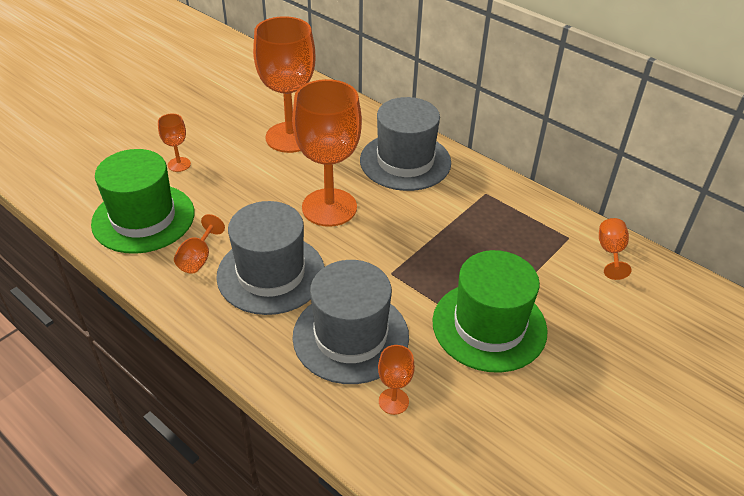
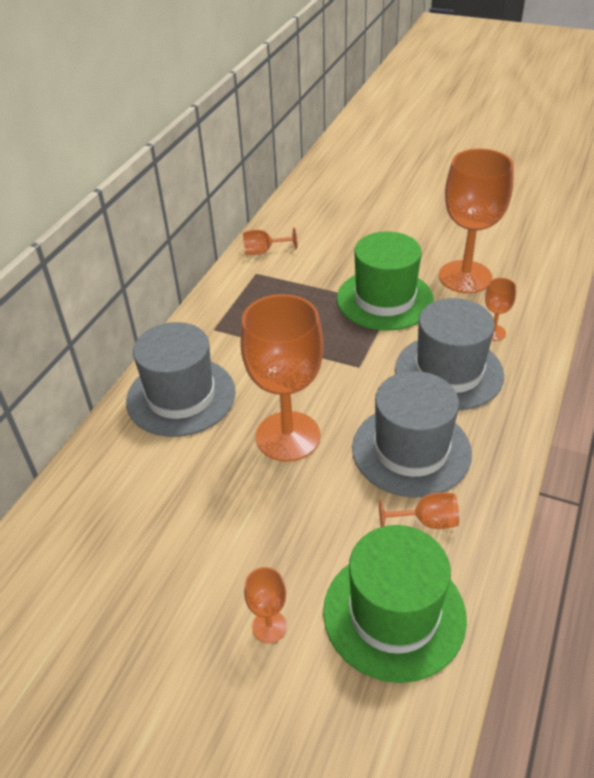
camera: 105 degrees left, 0 degrees up
orange goblet [253,16,316,153] -> orange goblet moved to [439,149,514,293]

